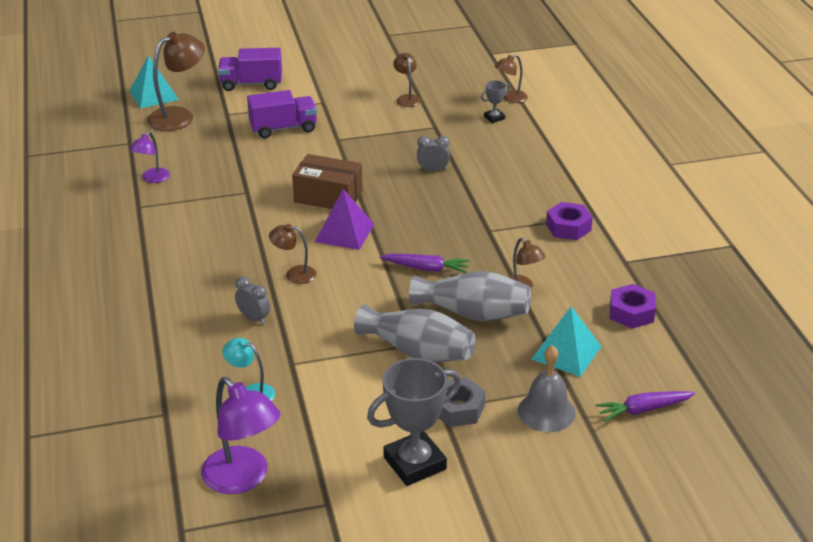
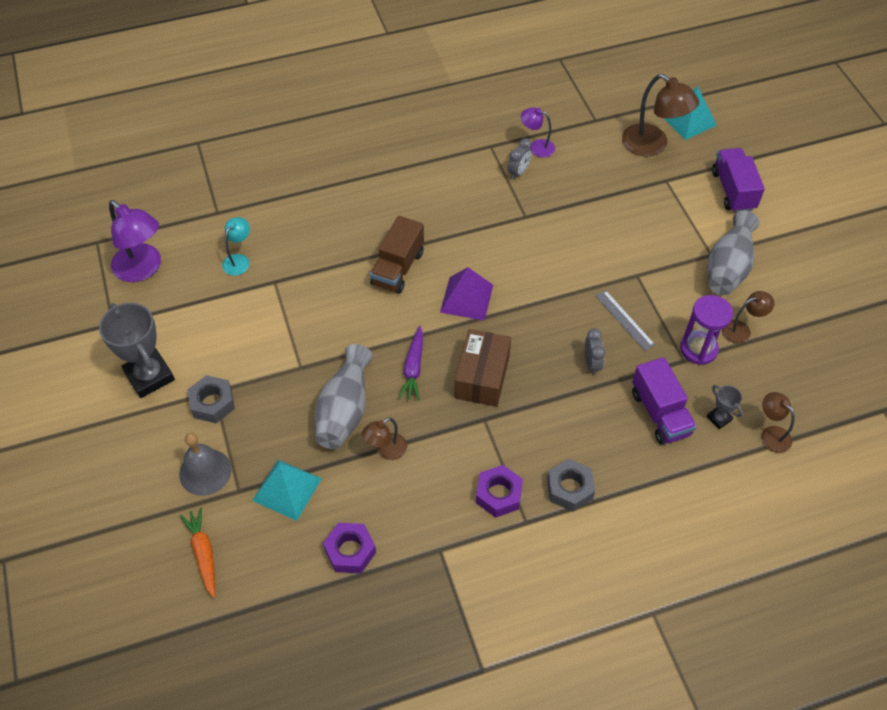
camera: 85 degrees right, 20 degrees up
purple lamp [201,377,281,494] -> purple lamp turned 90 degrees counterclockwise [109,200,161,282]
grey clock [235,277,270,325] -> grey clock moved to [507,138,532,180]
purple truck [247,90,317,138] -> purple truck moved to [632,357,697,445]
brown lamp [269,224,317,284] -> brown truck [370,216,424,294]
brown box [292,154,363,209] -> brown box moved to [455,329,511,407]
grey vase [354,304,476,362] -> grey vase moved to [708,211,759,295]
purple carrot [595,391,696,421] -> orange carrot [180,507,215,598]
none -> grey nut [547,459,595,512]
none -> grey ruler [595,290,655,351]
none -> purple hourglass [680,295,733,365]

